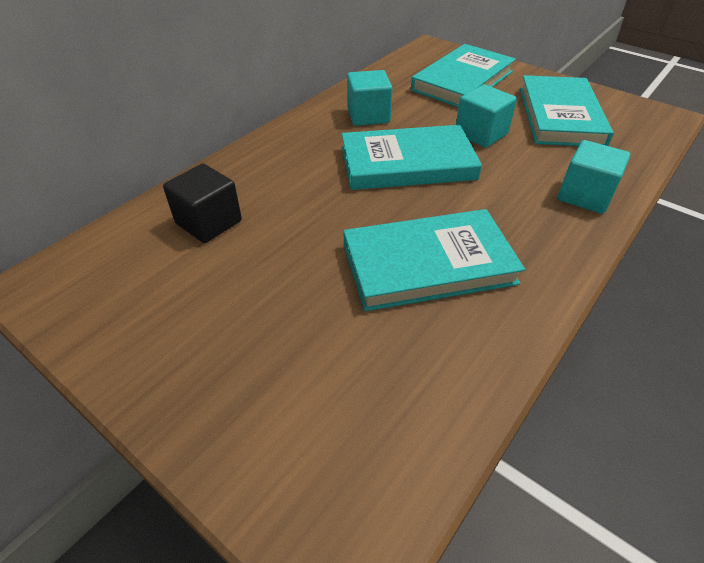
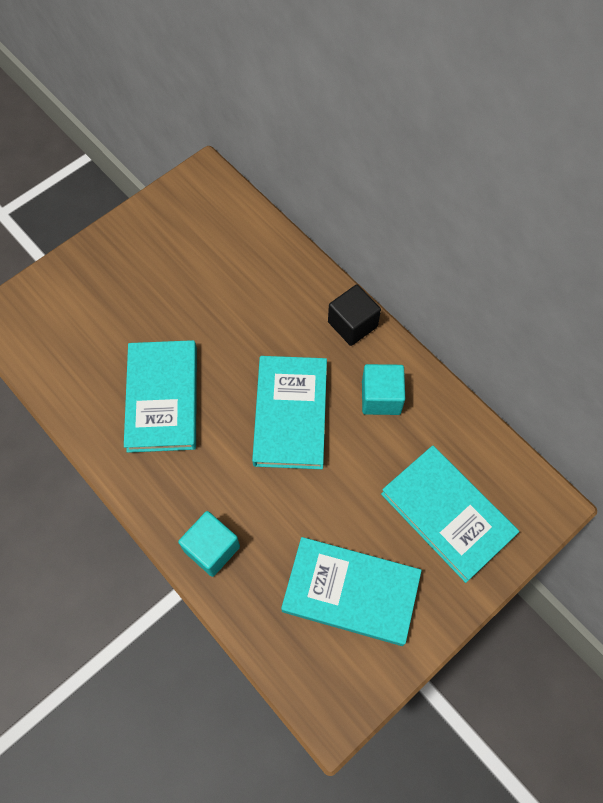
camera: 100 degrees right, 20 degrees up
black cube [163,163,242,243] -> black cube moved to [328,284,381,346]
turquoise cube [456,84,517,148] -> none

